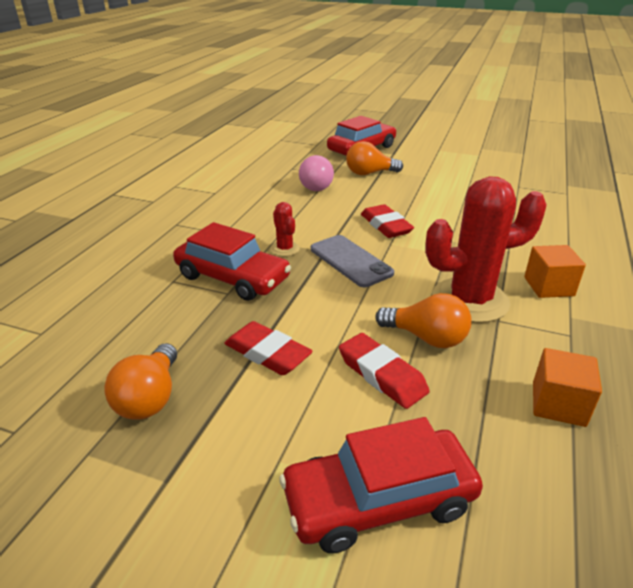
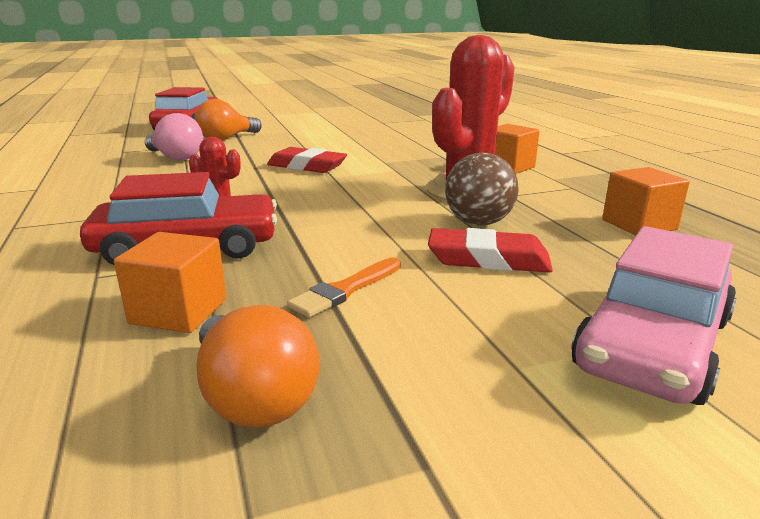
camera: 40 degrees left, 10 degrees down
red eraser [224,321,313,375] -> orange brush [287,258,401,317]
red car [279,417,483,554] -> pink car [571,226,737,405]
grey phone [311,235,394,287] -> none
orange light bulb [375,293,472,348] -> brown ball [445,153,518,226]
none -> orange cube [114,232,226,333]

